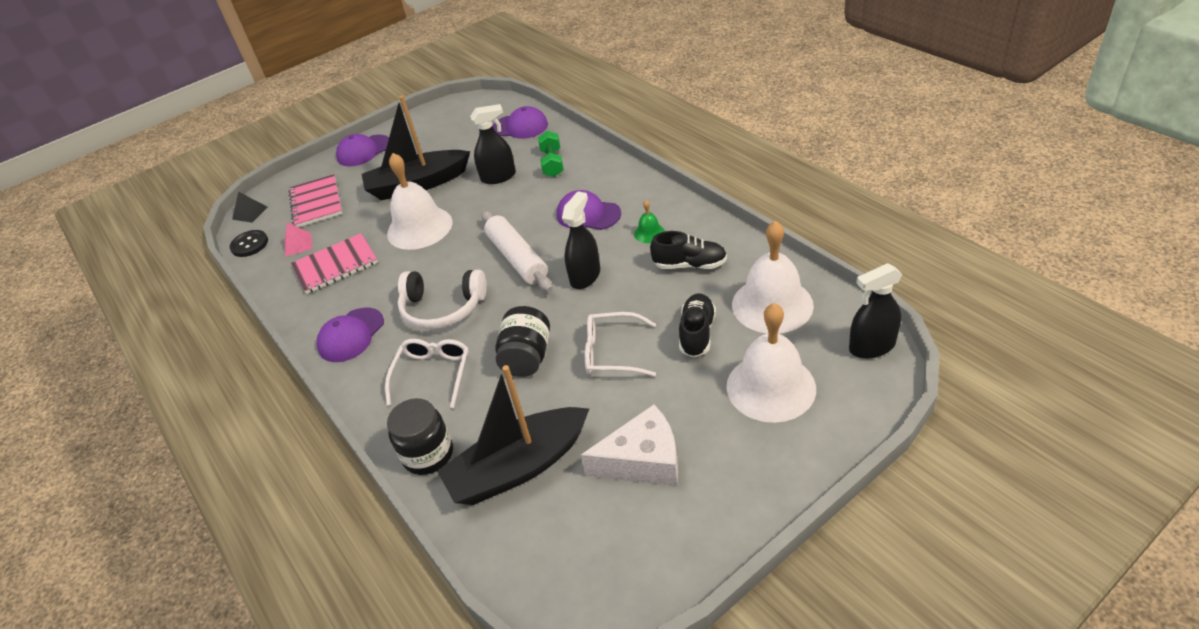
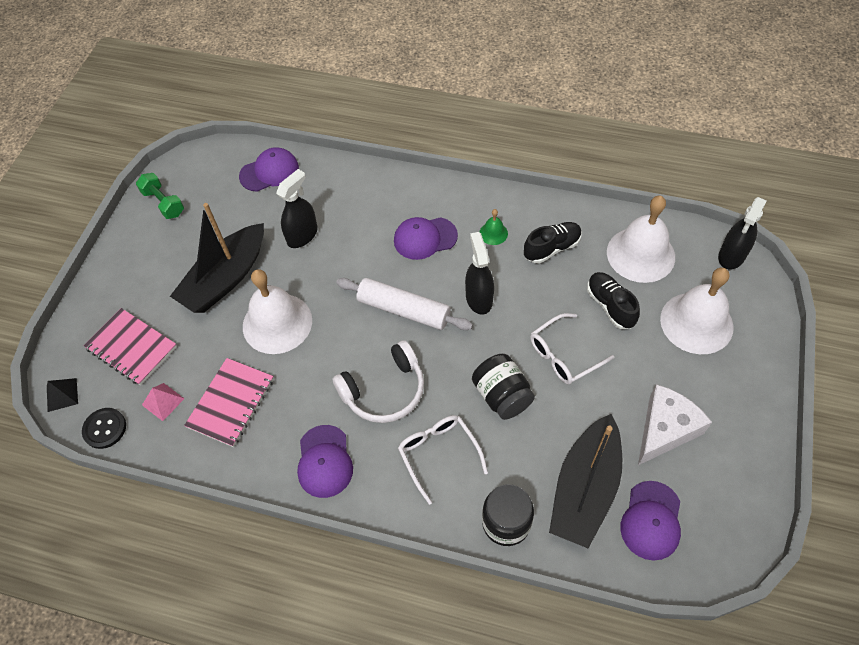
camera: 40 degrees left, 15 degrees up
purple cap [336,134,389,166] -> purple cap moved to [620,481,681,560]
green dumbbell [538,131,564,177] -> green dumbbell moved to [136,173,184,219]

